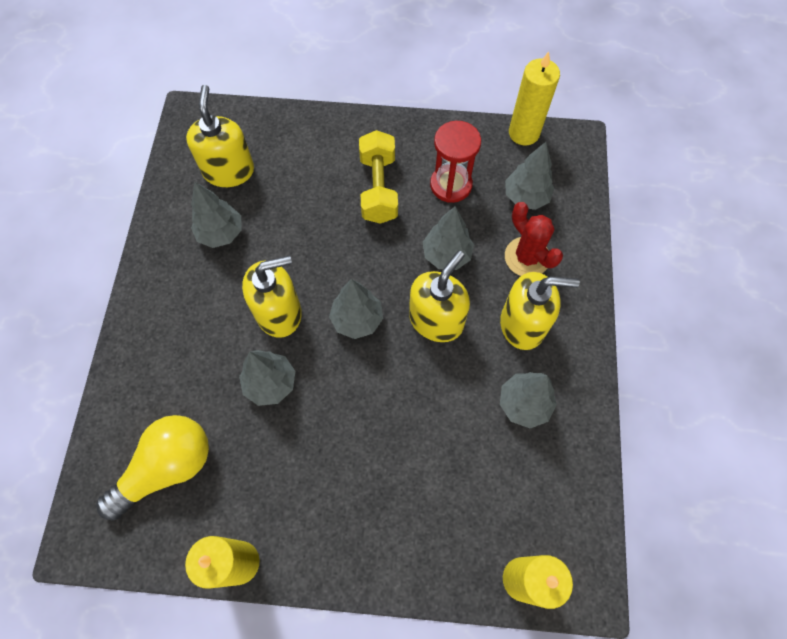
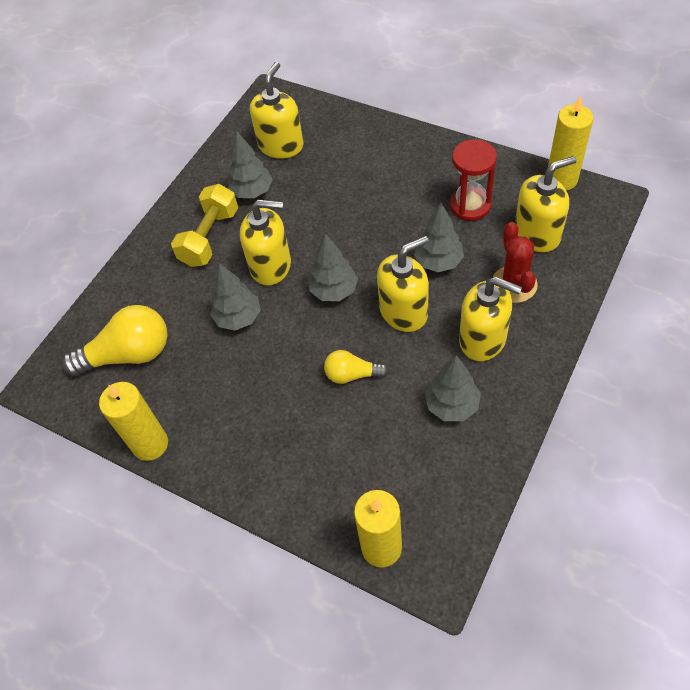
camera: 30 degrees right, 10 degrees down
yellow dumbbell [359,130,398,224] -> yellow dumbbell moved to [171,184,238,267]
grey tree [505,142,554,210] -> yellow soap dispenser [515,156,576,252]
none -> yellow light bulb [324,350,389,384]

